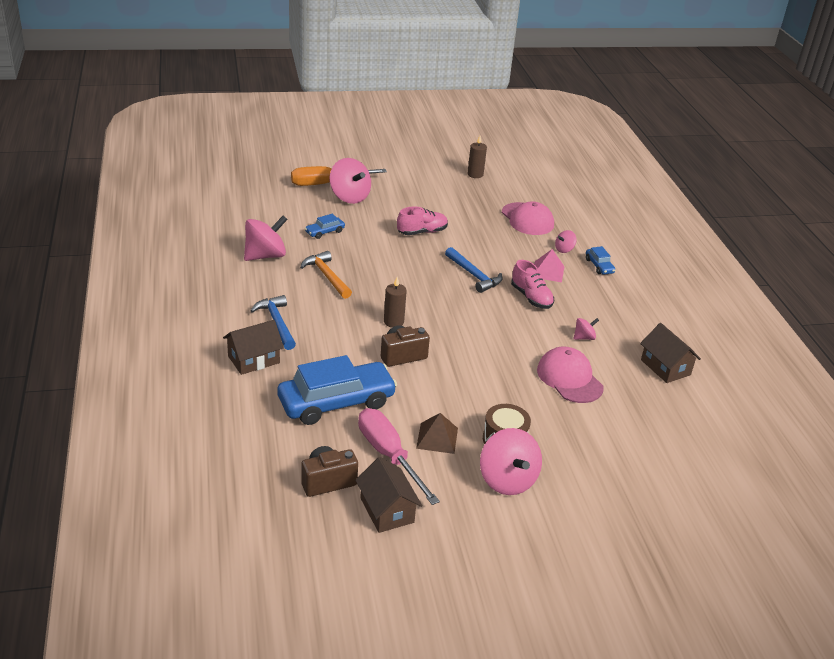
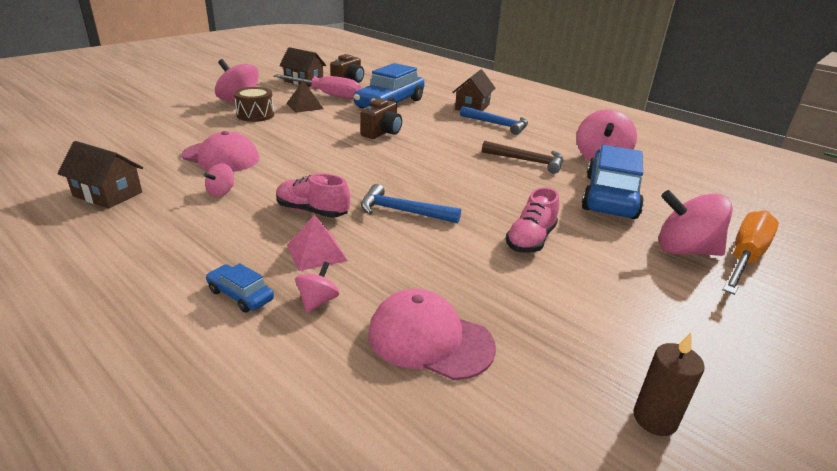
camera: 145 degrees right, 5 degrees down
orange hammer [300,251,352,299] -> brown hammer [482,141,563,174]
blue car [305,214,345,239] -> blue car [581,145,644,219], size x2.29
brown candle [384,277,407,327] -> none

